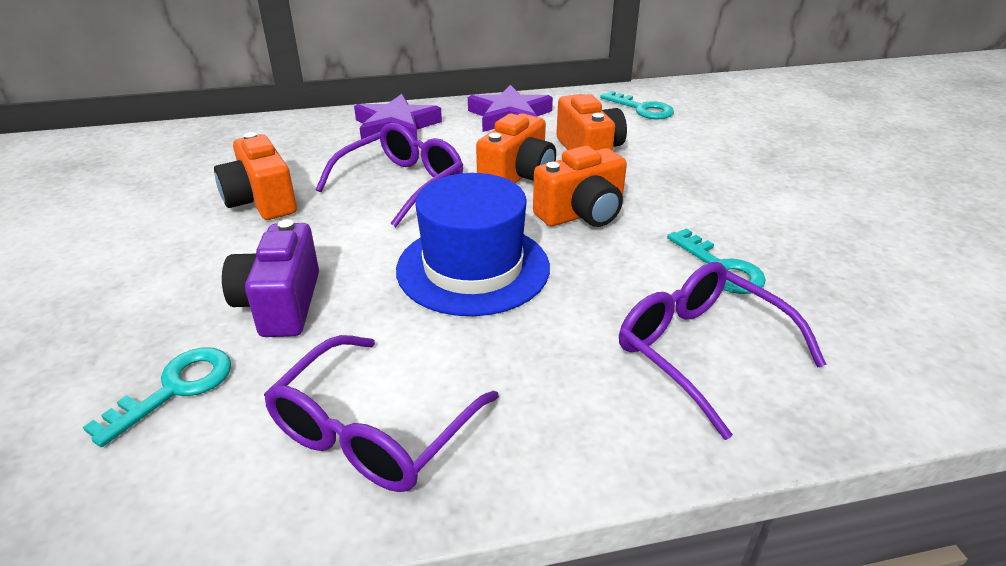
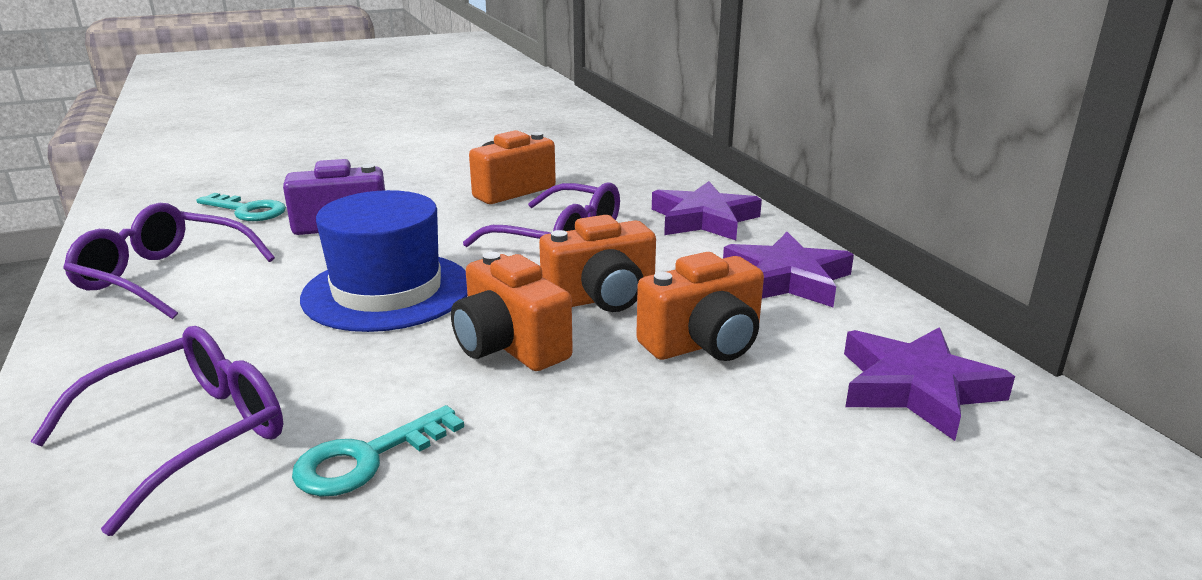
camera: 80 degrees right, 10 degrees down
orange camera [476,113,556,184] -> orange camera turned 45 degrees counterclockwise [539,215,656,312]
turquoise key [600,91,674,119] -> purple star [844,327,1015,441]

